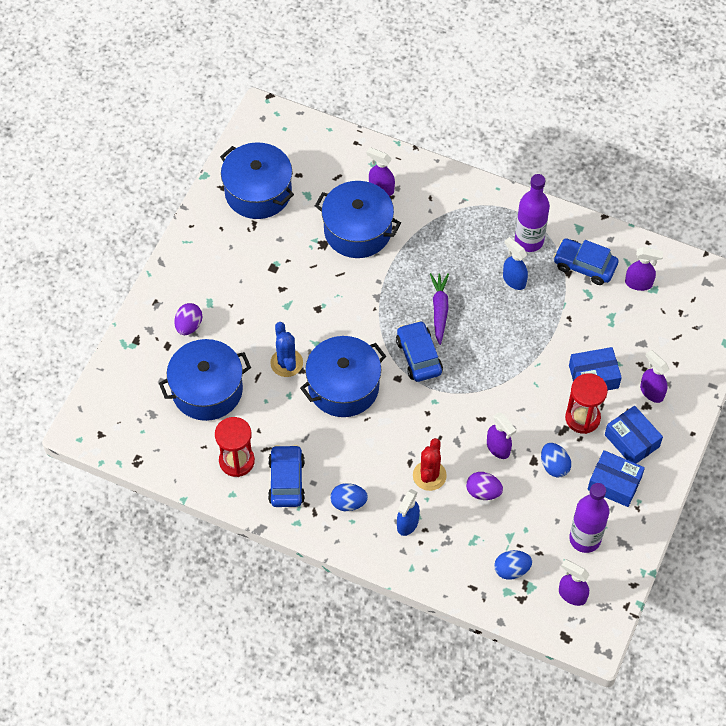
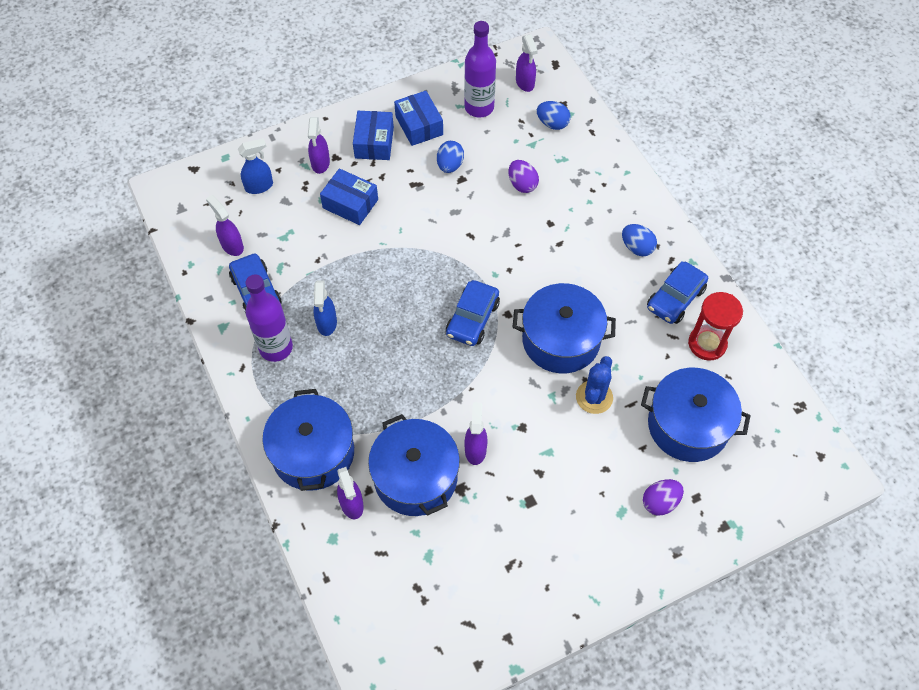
camera: 140 degrees left, 0 degrees up
blue pot [220,142,294,219] -> blue pot moved to [263,389,354,491]
blue spray bottle [397,489,420,536] -> blue spray bottle moved to [238,138,273,194]
red cactus [413,438,447,491] -> none
purple carrot [430,273,449,345] -> none
purple spray bottle [487,412,516,459] -> purple spray bottle moved to [465,402,487,465]
red hourglass [565,373,608,434] -> none

